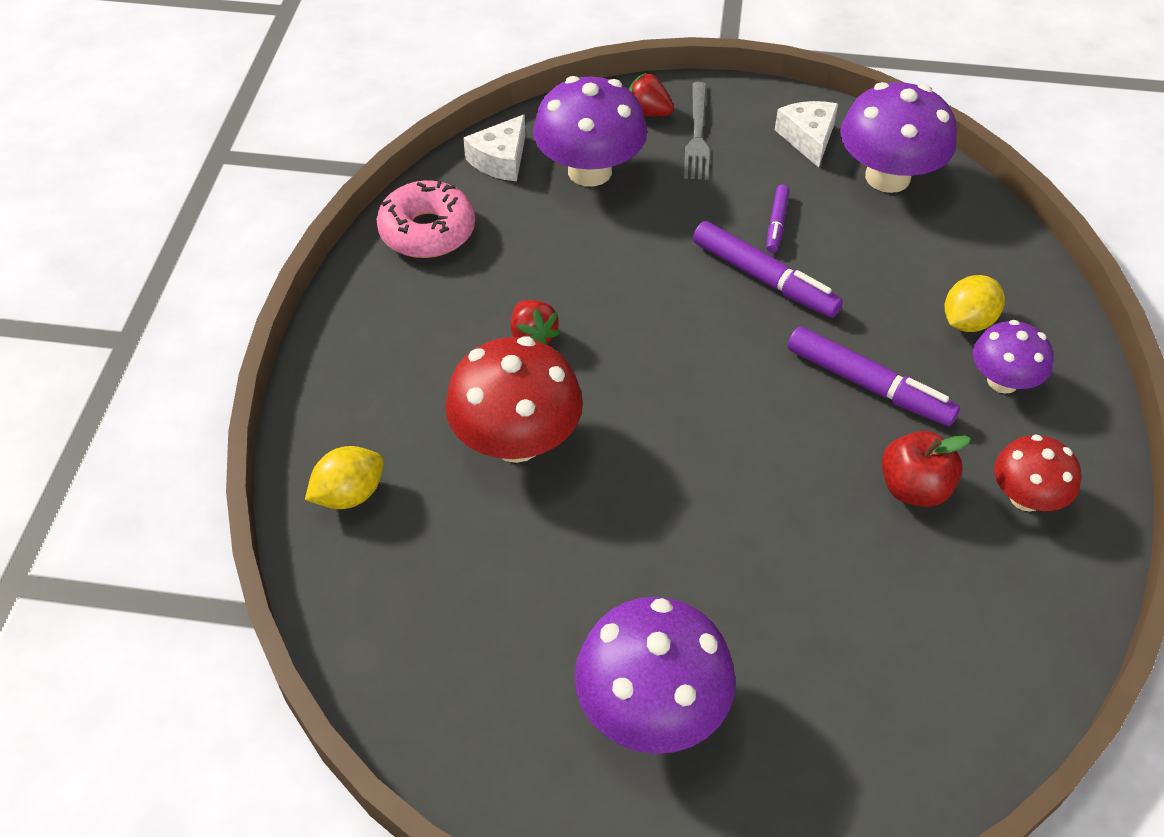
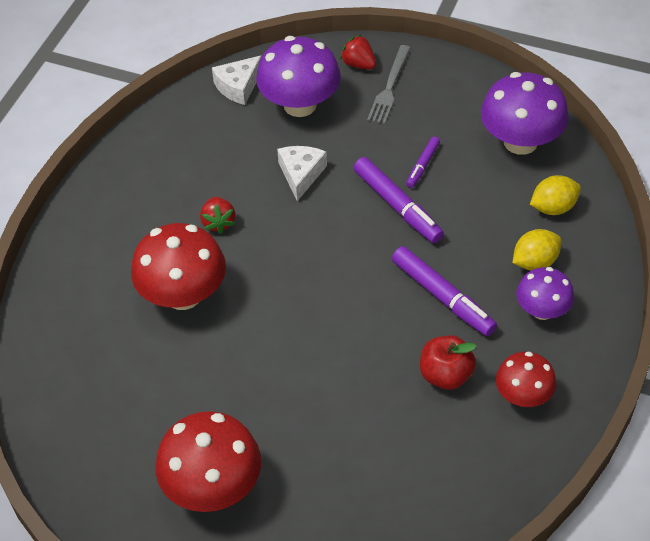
camera: 15 degrees right, 0 degrees up
yellow lemon [305,446,384,509] -> yellow lemon moved to [530,175,581,215]
pink donut [377,180,475,258] -> none
purple mushroom [575,597,736,754] -> red mushroom [155,411,261,512]
white cheese [775,101,838,168] -> white cheese moved to [277,146,327,201]

